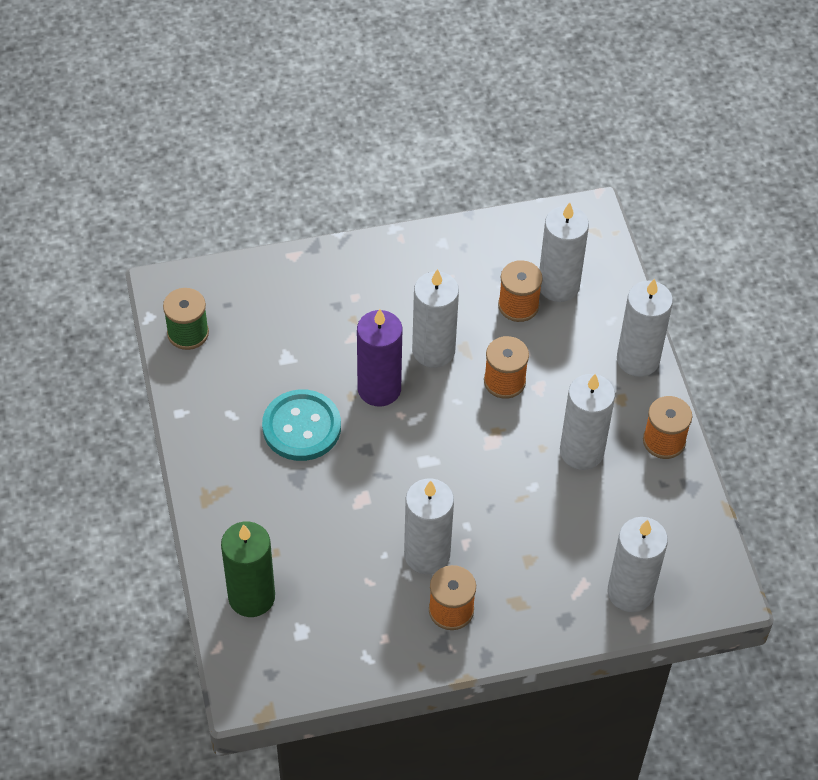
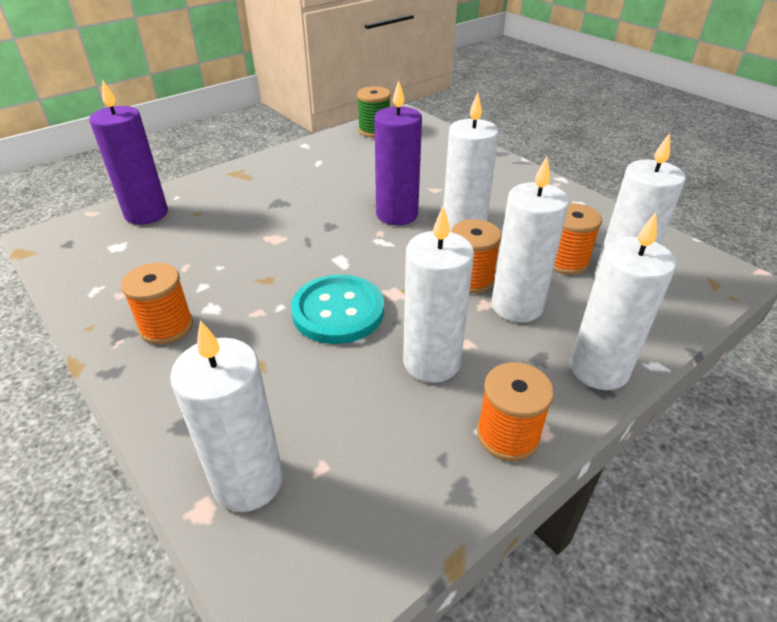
camera: 65 degrees right, 15 degrees down
green candle [221,522,275,617] -> purple candle [89,79,168,225]
turquoise button [262,389,341,461] -> turquoise button moved to [291,274,384,344]
white candle [404,478,454,574] -> white candle moved to [491,157,569,323]

